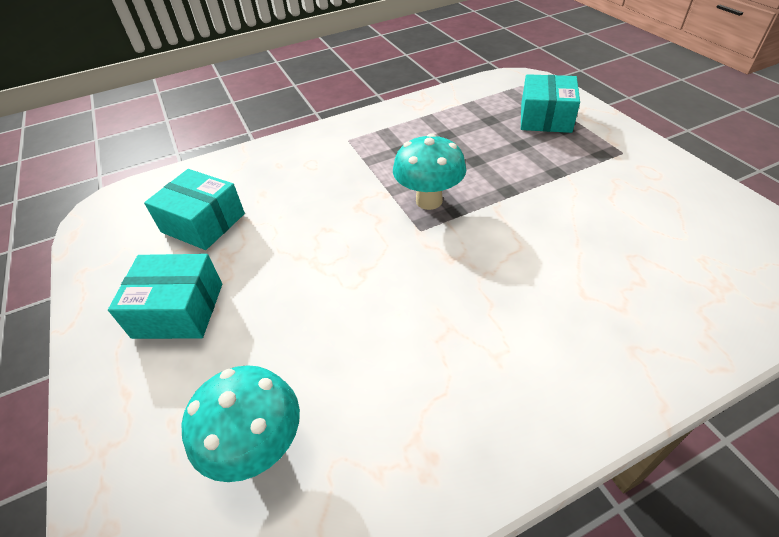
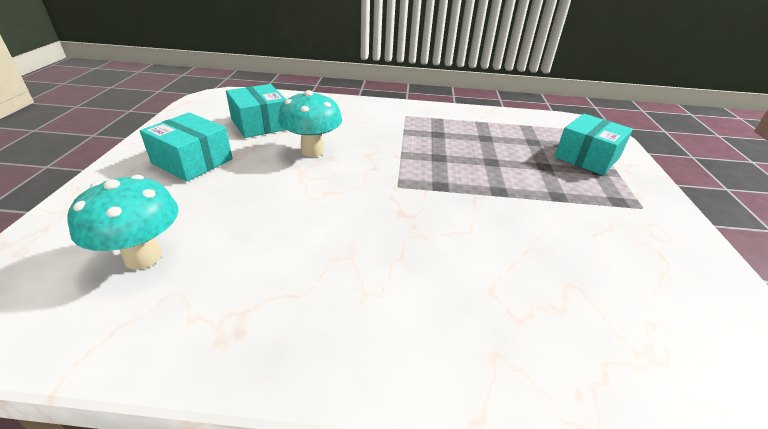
camera: 25 degrees right, 10 degrees down
turquoise mushroom [393,133,466,210] -> turquoise mushroom moved to [278,90,342,157]

